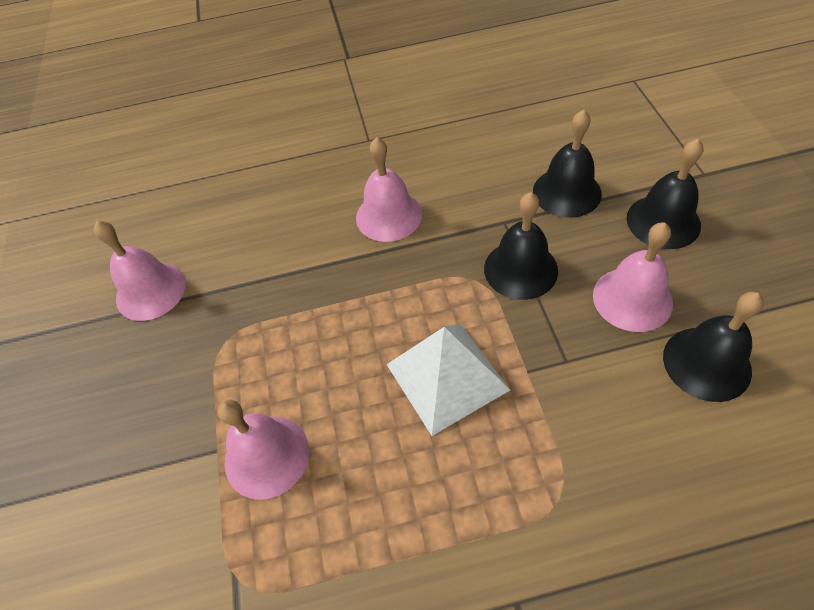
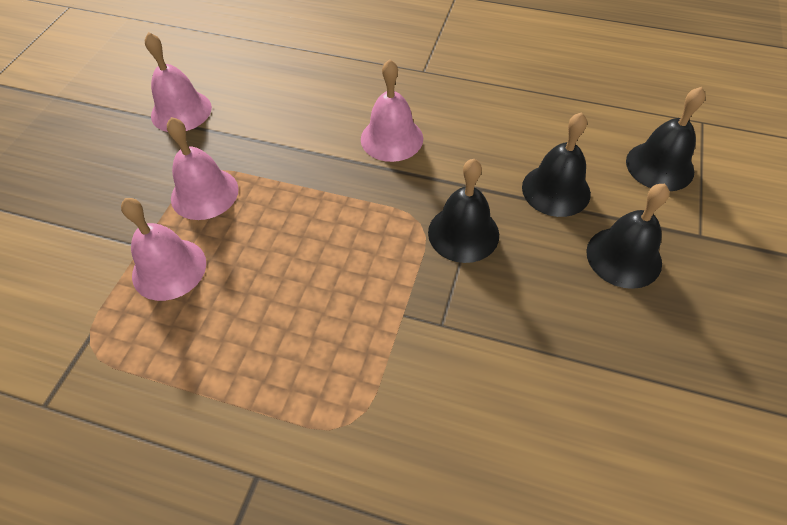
camera: 25 degrees right, 0 degrees up
white pyramid [386,324,510,436] -> none
pink bell [593,222,673,332] -> pink bell moved to [167,117,239,220]
black bell [663,292,764,402] -> black bell moved to [626,87,705,191]

